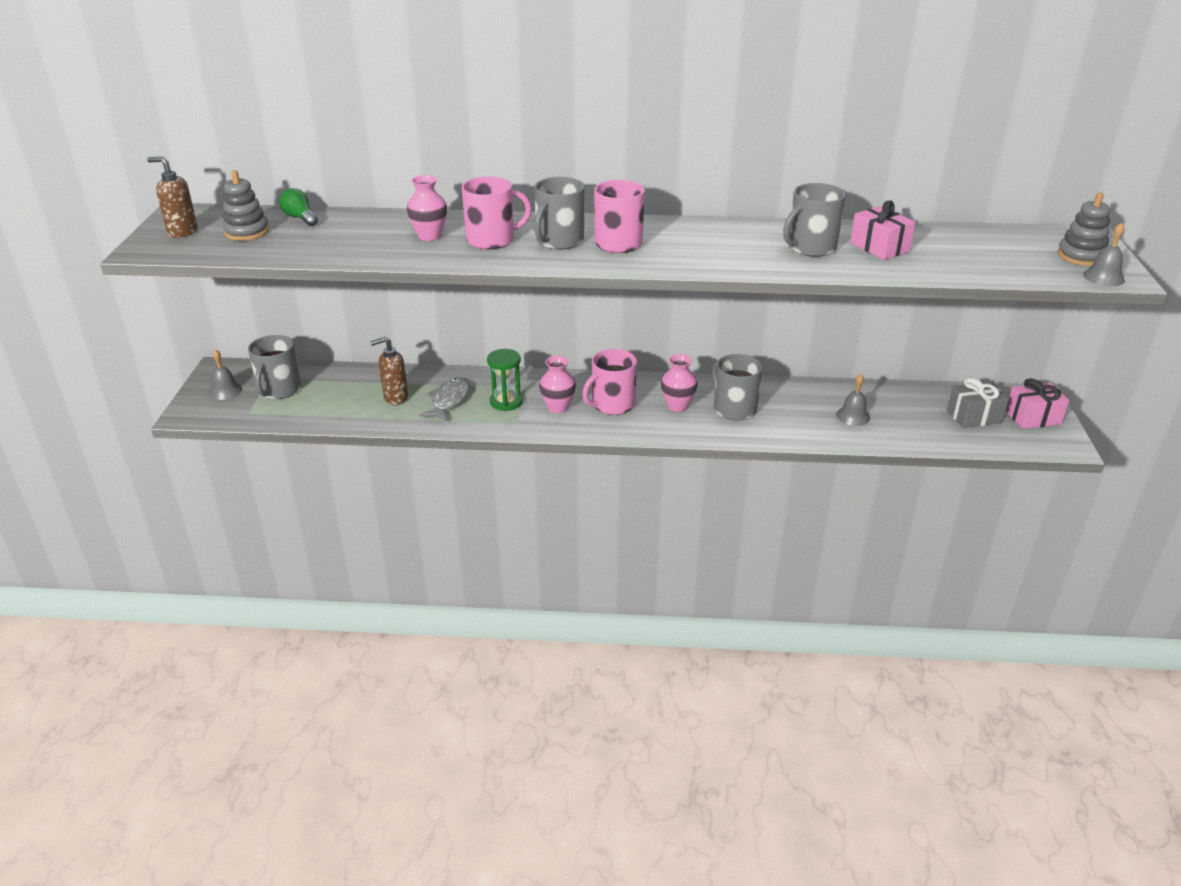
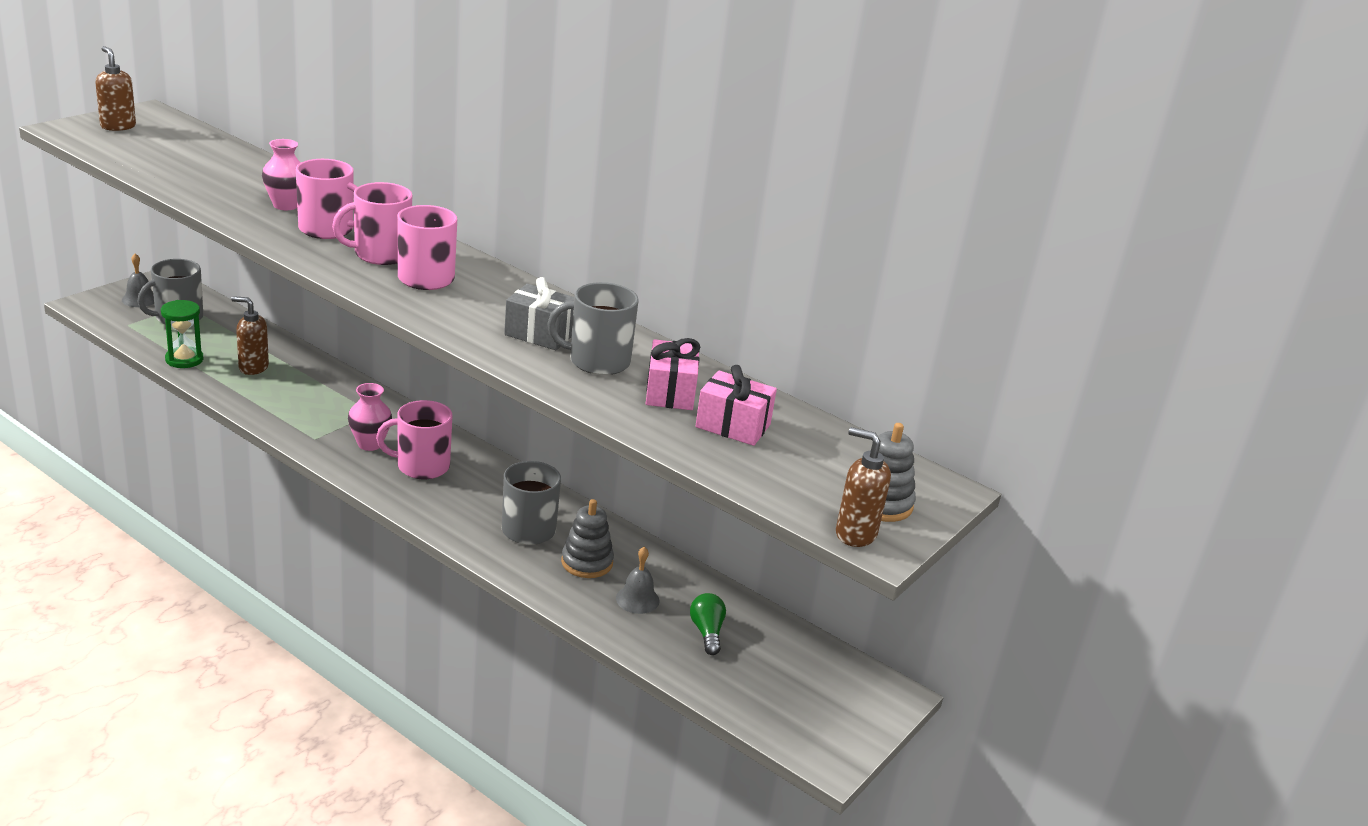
camera: 30 degrees right, 5 degrees down
grey stacking toy [223,170,269,241] -> grey stacking toy moved to [561,499,614,578]
green light bulb [279,188,318,226] -> green light bulb moved to [690,593,726,655]
grey fish [419,378,470,421] -> none
green hourglass [487,349,523,411] -> green hourglass moved to [161,300,204,368]
grey mug [534,177,585,250] -> pink mug [332,182,412,265]
pink vase [661,354,698,412] -> none
grey gift [947,378,1009,428] -> grey gift moved to [504,277,574,350]
pink gift [1006,378,1069,429] -> pink gift moved to [695,365,777,446]
grey bell [1083,223,1125,286] -> brown soap dispenser [836,427,891,547]

